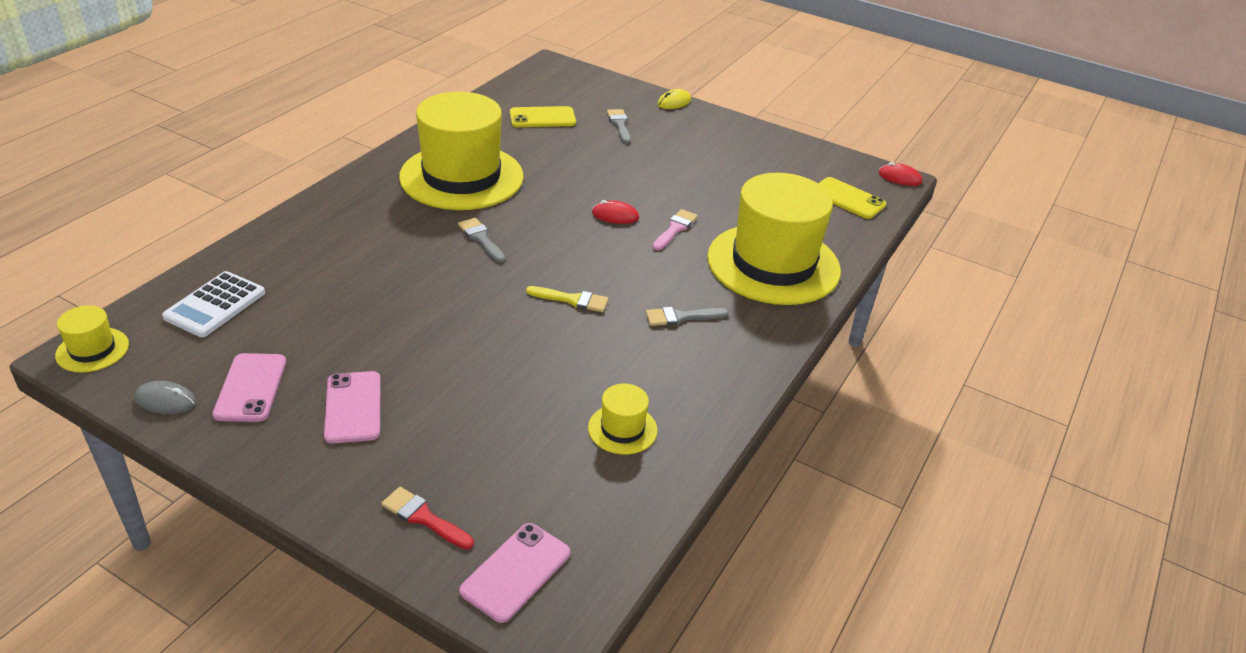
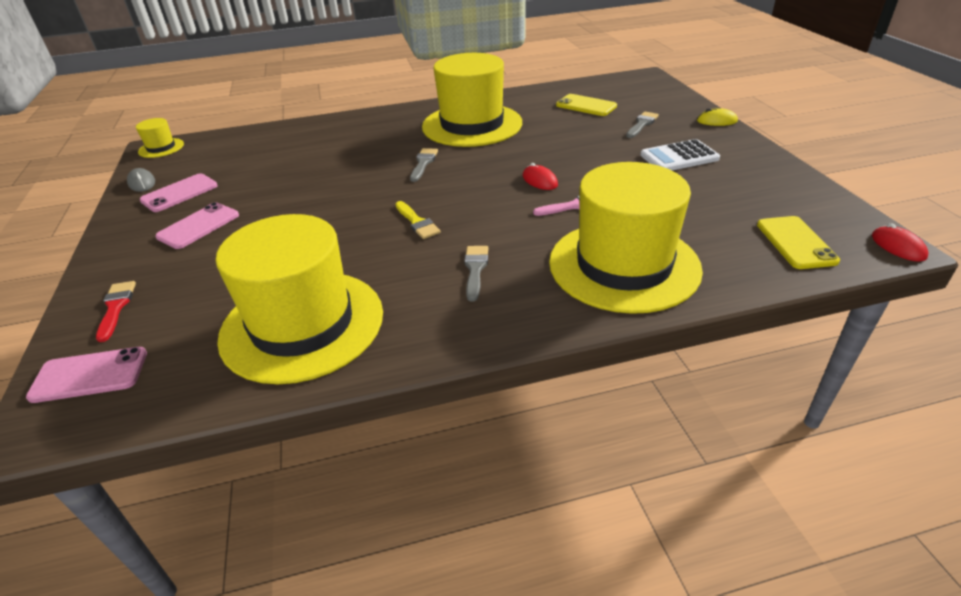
camera: 50 degrees right, 0 degrees up
white calculator [162,271,265,337] -> white calculator moved to [640,139,720,170]
yellow hat [588,384,658,455] -> yellow hat [216,214,383,384], size x2.37
grey brush [646,307,729,326] -> grey brush turned 60 degrees clockwise [464,246,488,301]

